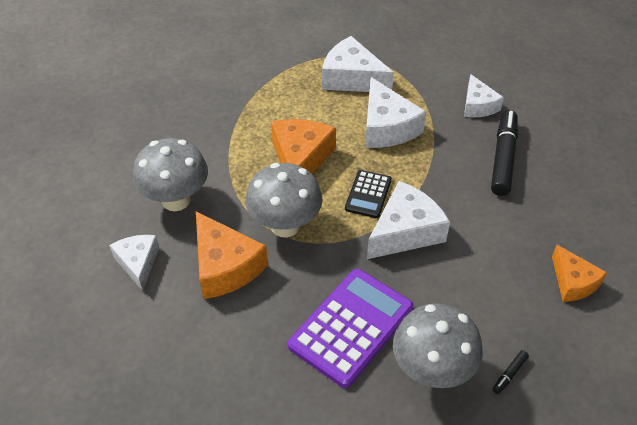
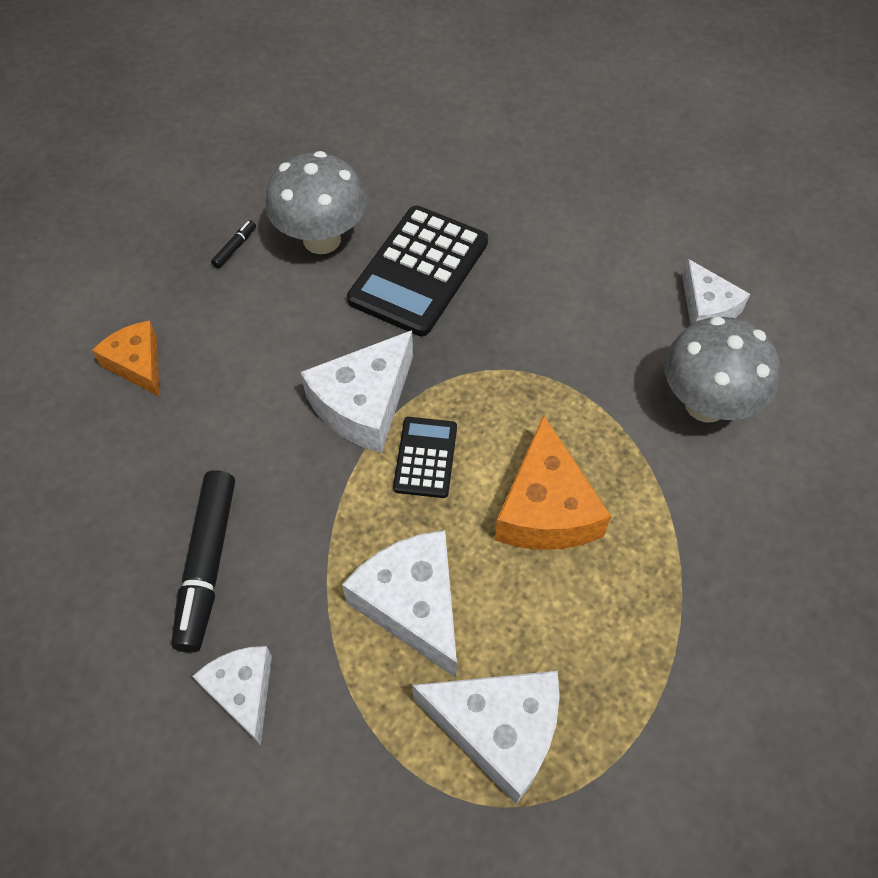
camera: 170 degrees right, 10 degrees up
orange cheese [196,211,268,299] -> none
grey mushroom [245,163,323,238] -> none
purple calculator [288,269,413,388] -> black calculator [347,206,488,336]

